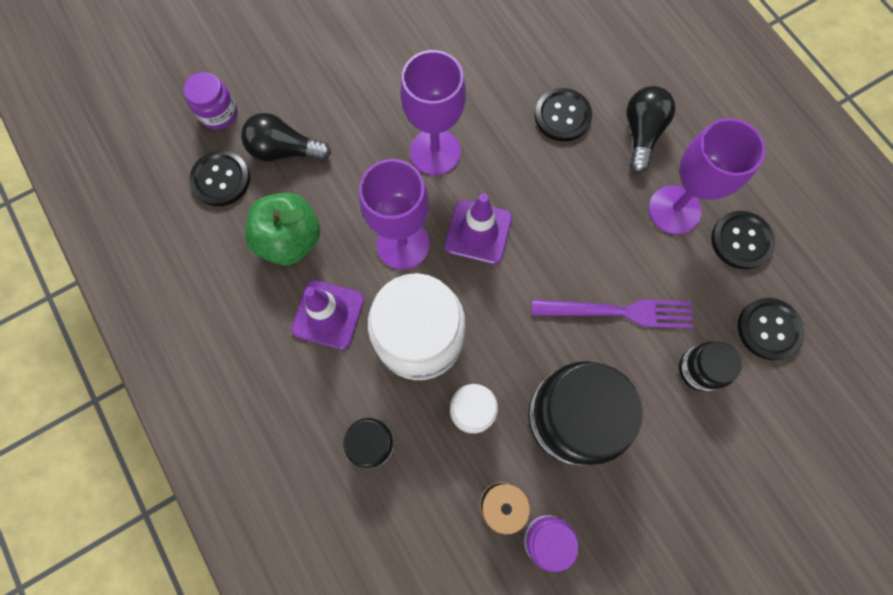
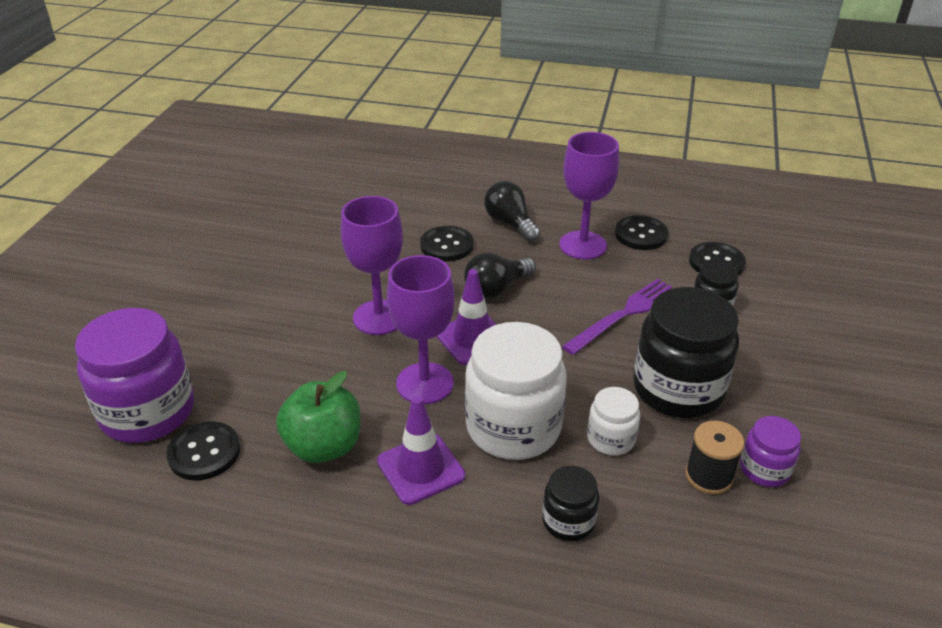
camera: 45 degrees left, 35 degrees down
purple jar [184,72,237,129] -> purple jar [75,308,194,443], size x2.00
black light bulb [241,113,331,162] -> black light bulb moved to [464,252,536,299]

